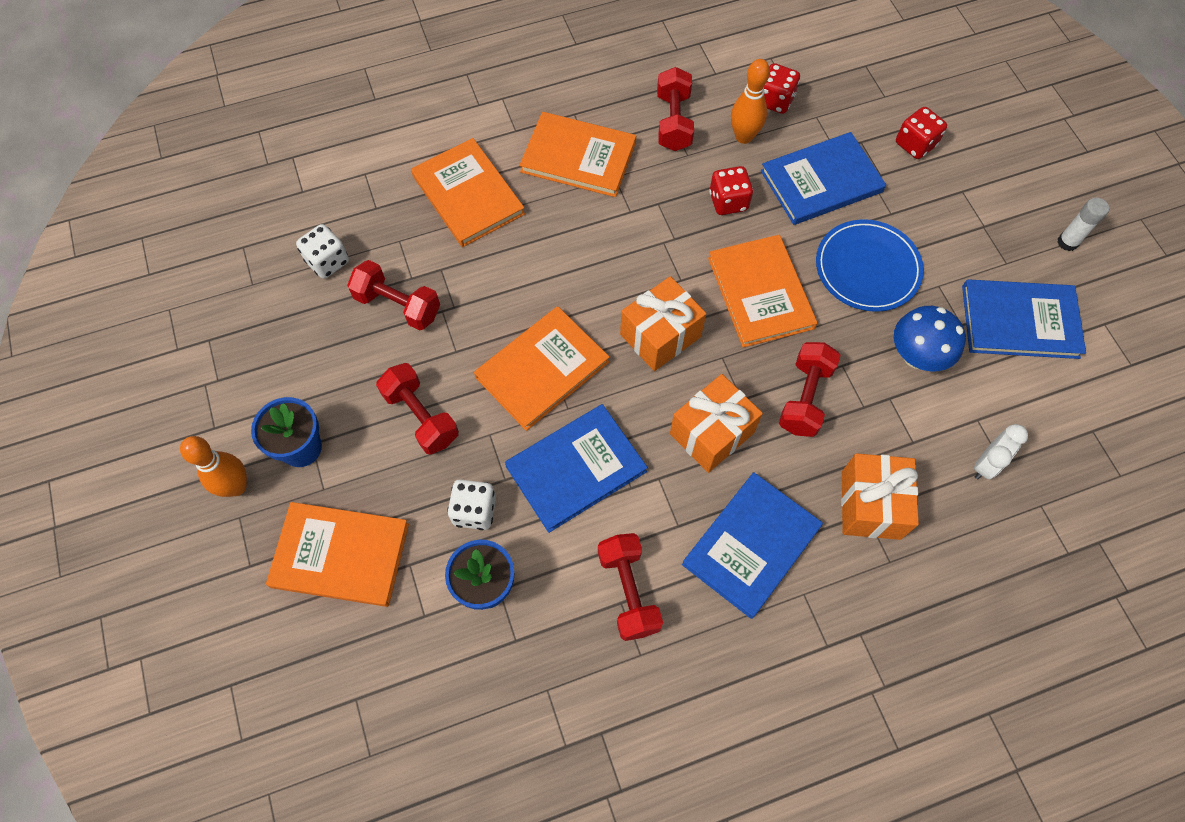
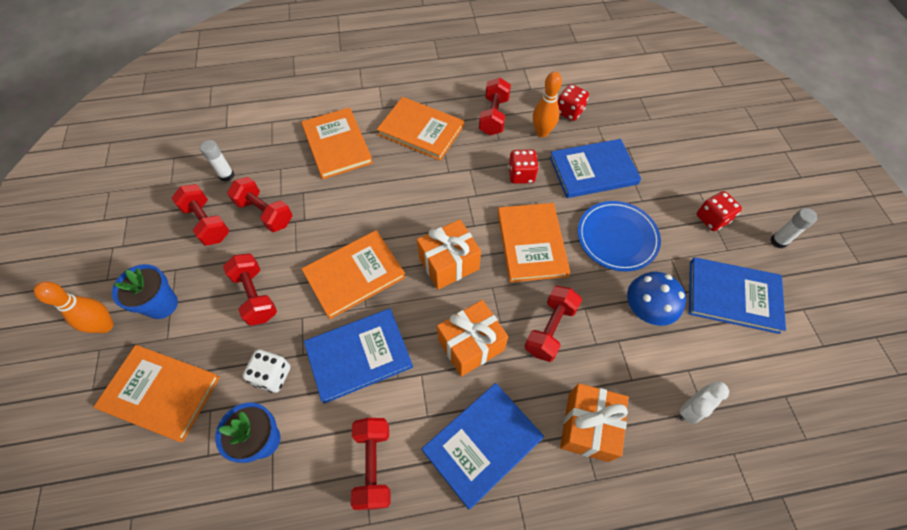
camera: 10 degrees right, 5 degrees down
white dice [296,224,349,279] -> white glue stick [200,140,234,182]
red dice [896,107,947,159] -> red dice moved to [696,191,742,231]
none -> red dumbbell [172,184,229,246]

